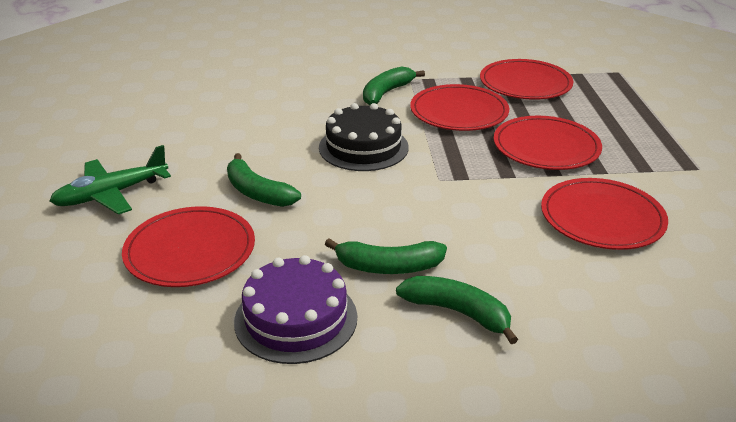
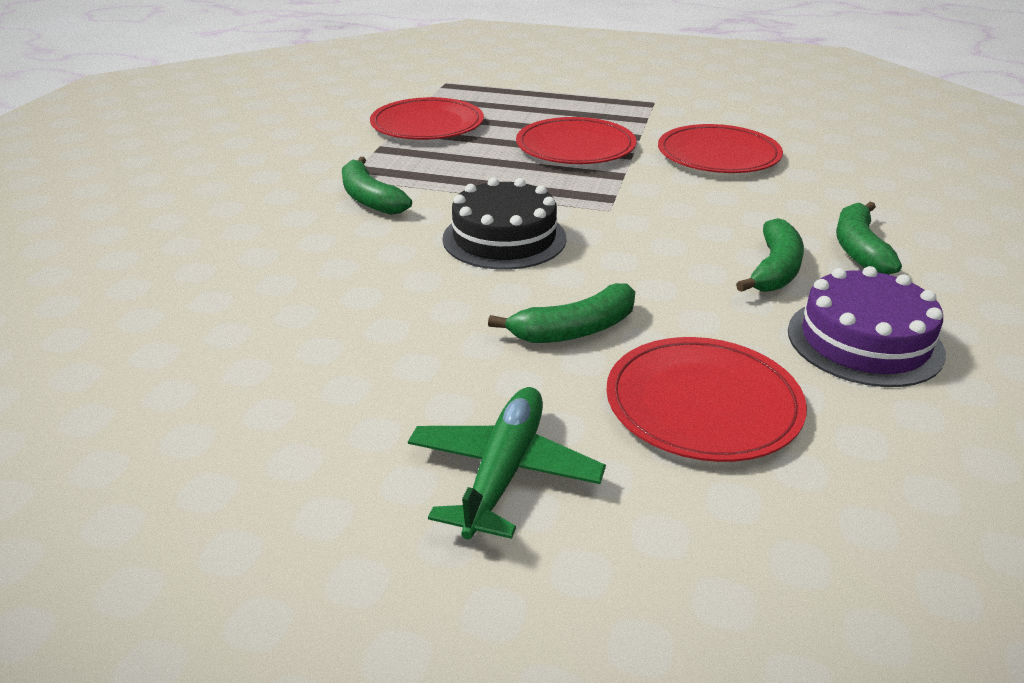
camera: 70 degrees left, 0 degrees up
green plane [50,145,171,214] -> green plane turned 150 degrees counterclockwise [408,387,606,540]
green banana [396,276,518,344] -> green banana turned 45 degrees counterclockwise [836,202,902,274]
red plate [410,84,509,131] -> none

